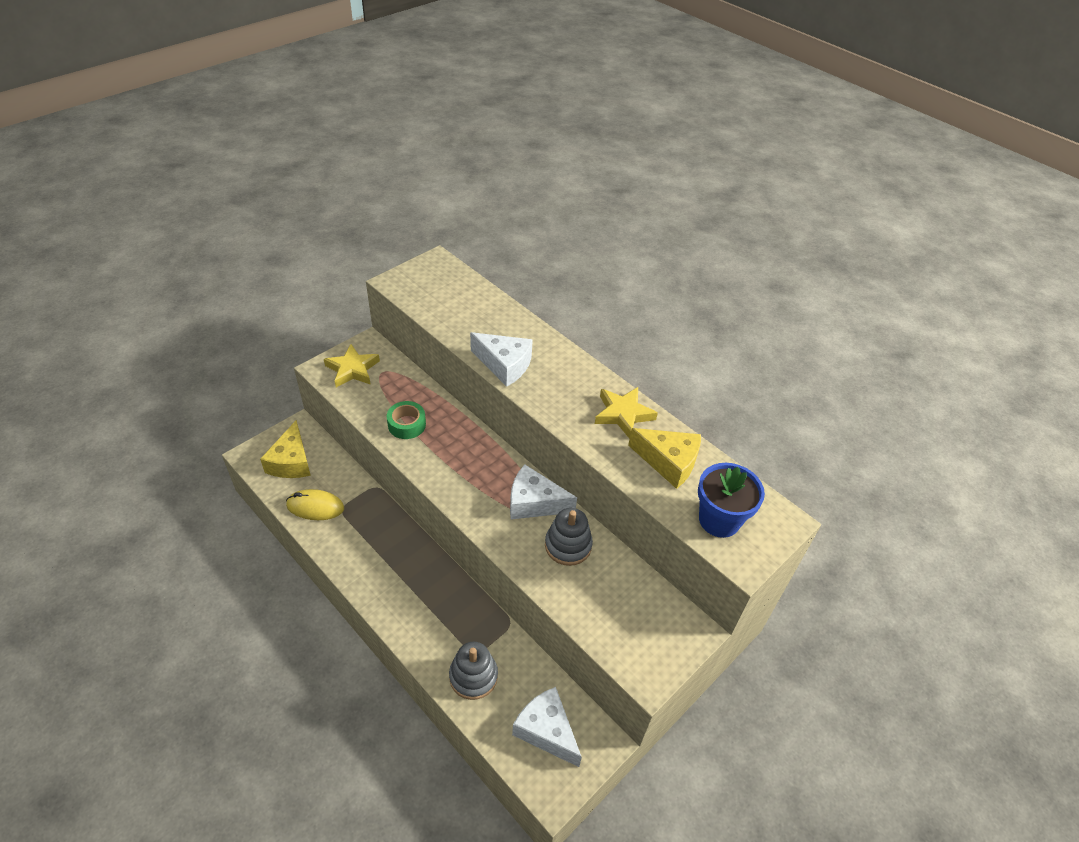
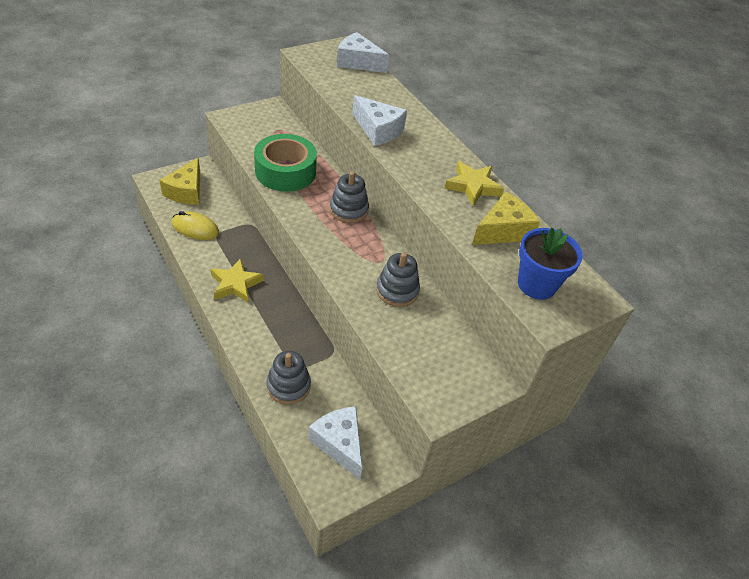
camera: 10 degrees right, 0 degrees up
yellow star [324,344,380,387] -> yellow star moved to [210,258,264,303]
green tape [387,401,426,439] -> green tape [254,134,317,192], size x1.82
white cheese [510,465,577,519] -> white cheese moved to [337,32,389,73]
yellow cheese [628,428,701,489] -> yellow cheese turned 75 degrees counterclockwise [472,192,540,245]
none -> grey stacking toy [330,171,369,223]

